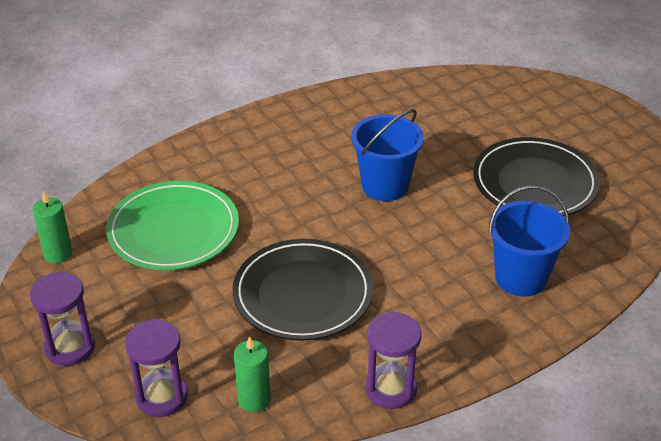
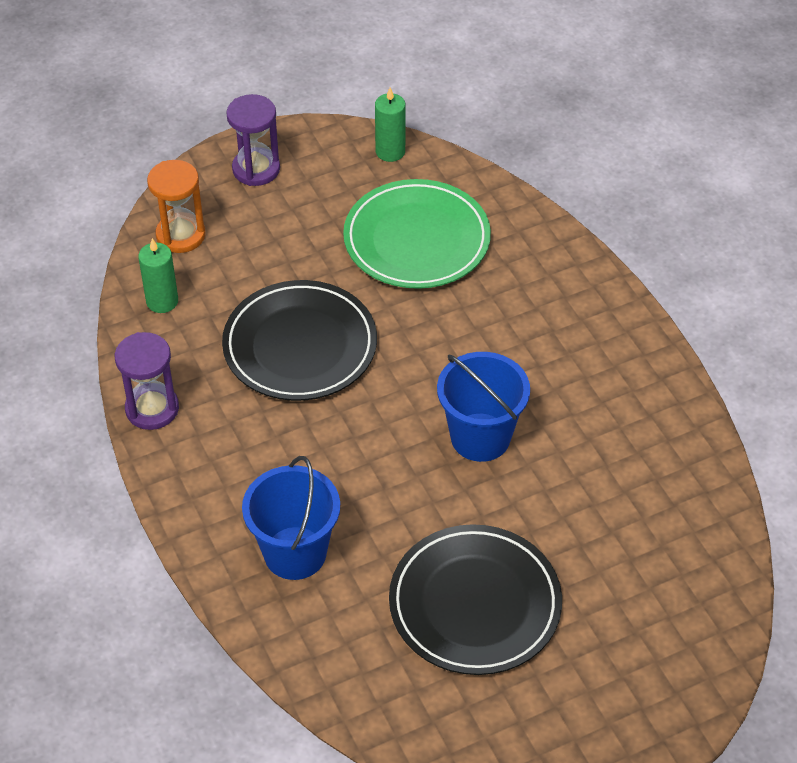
camera: 95 degrees right, 10 degrees up
purple hourglass [125,319,188,417] -> orange hourglass [147,160,206,253]

